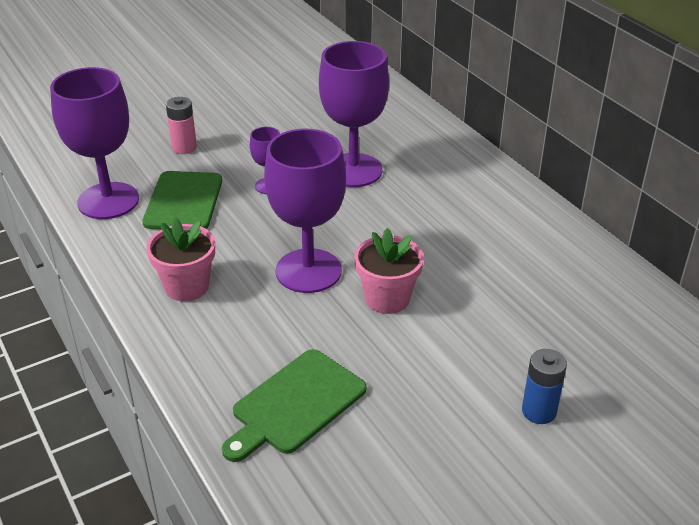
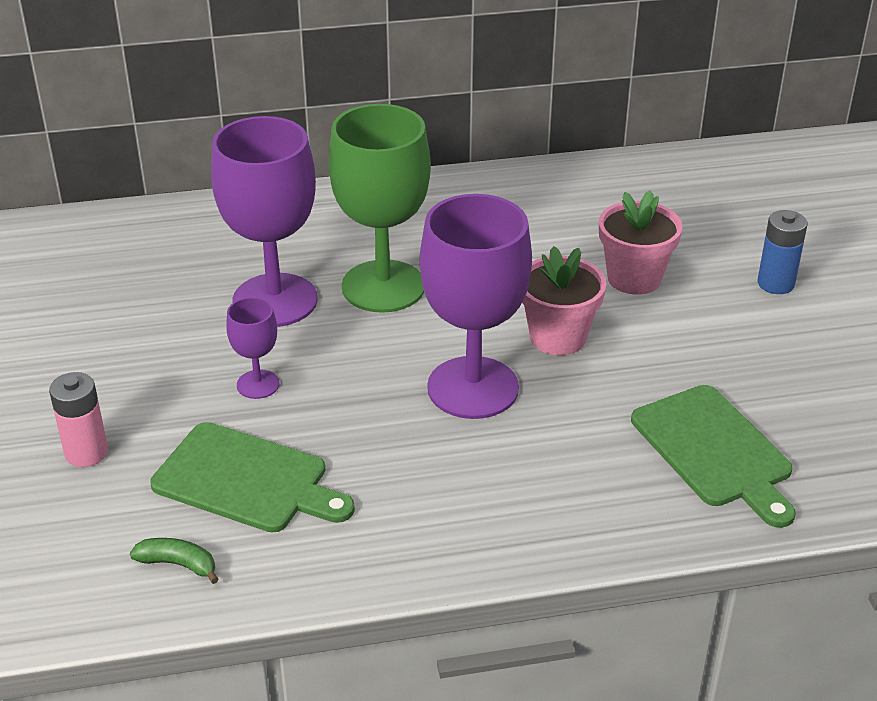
camera: 70 degrees left, 0 degrees up
purple goblet [50,67,139,219] -> green banana [130,538,219,584]
pink flower pot [146,217,215,301] -> pink flower pot moved to [599,190,683,295]
none -> green goblet [328,104,431,313]

